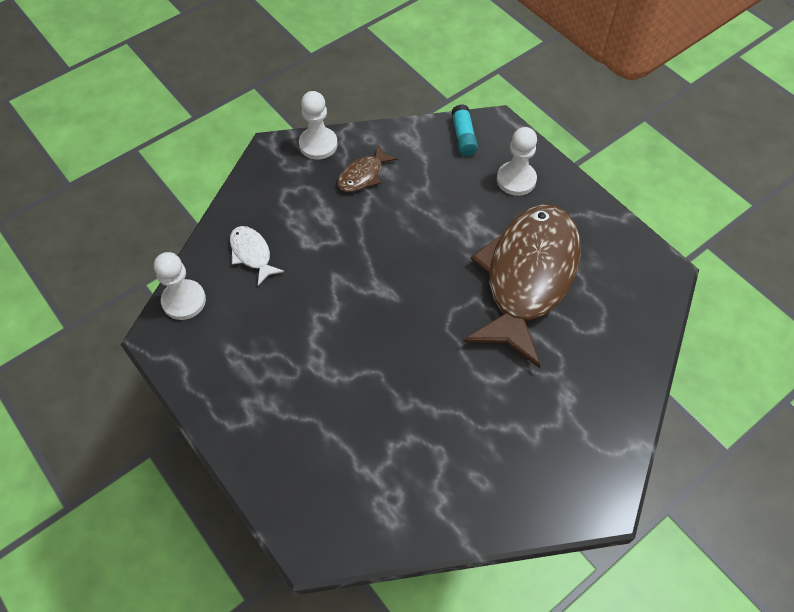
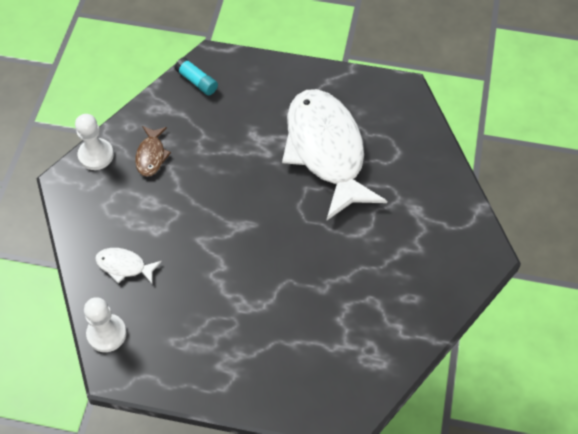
camera: 40 degrees left, 0 degrees up
brown fish [463,204,581,368] -> white fish [282,89,387,220]
white pawn [497,127,537,196] -> none

